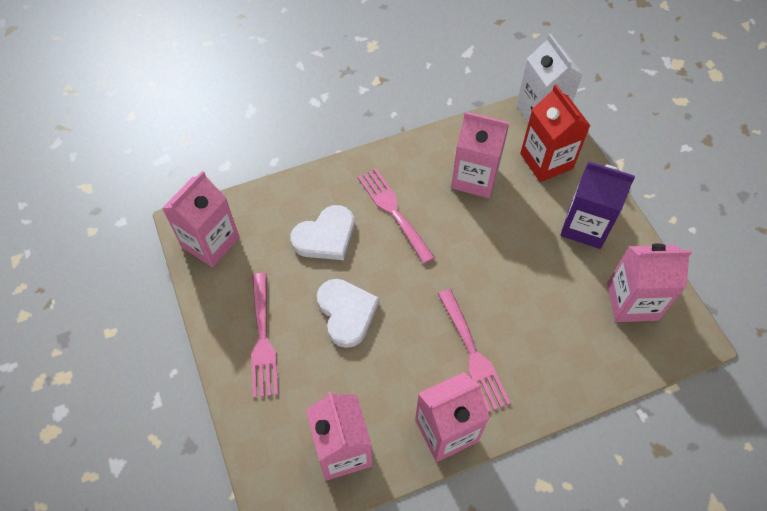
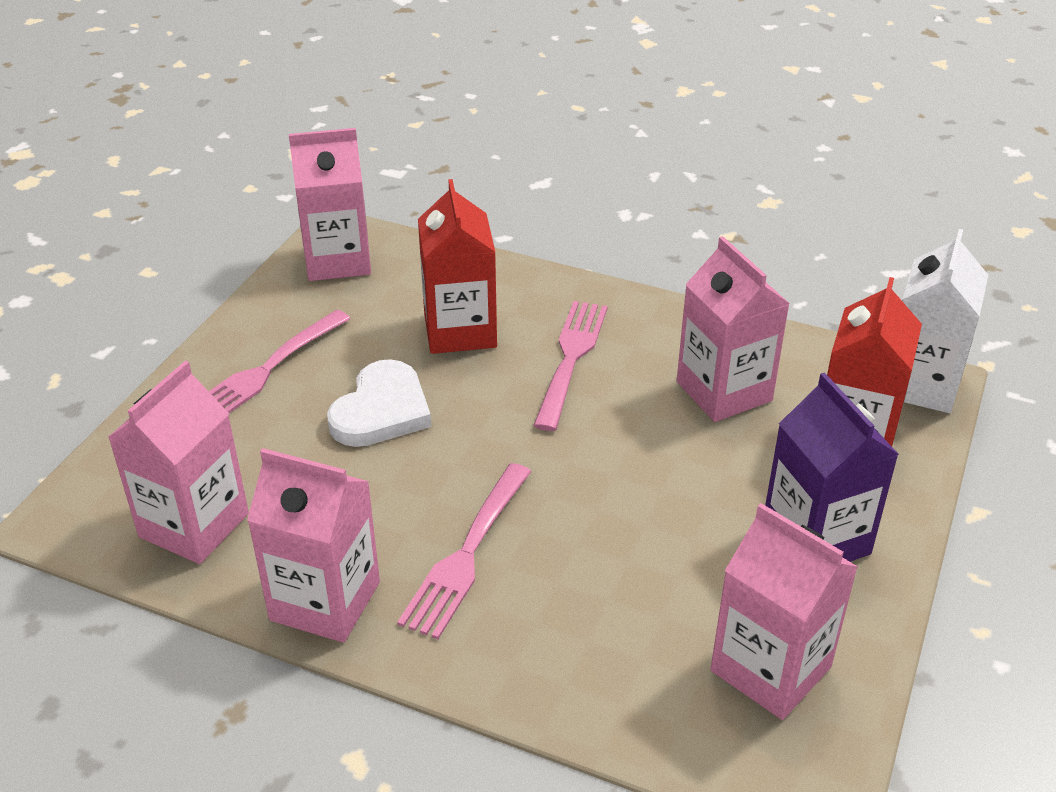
camera: 45 degrees right, 20 degrees down
white heart [290,205,354,260] -> red carton [418,179,497,354]

